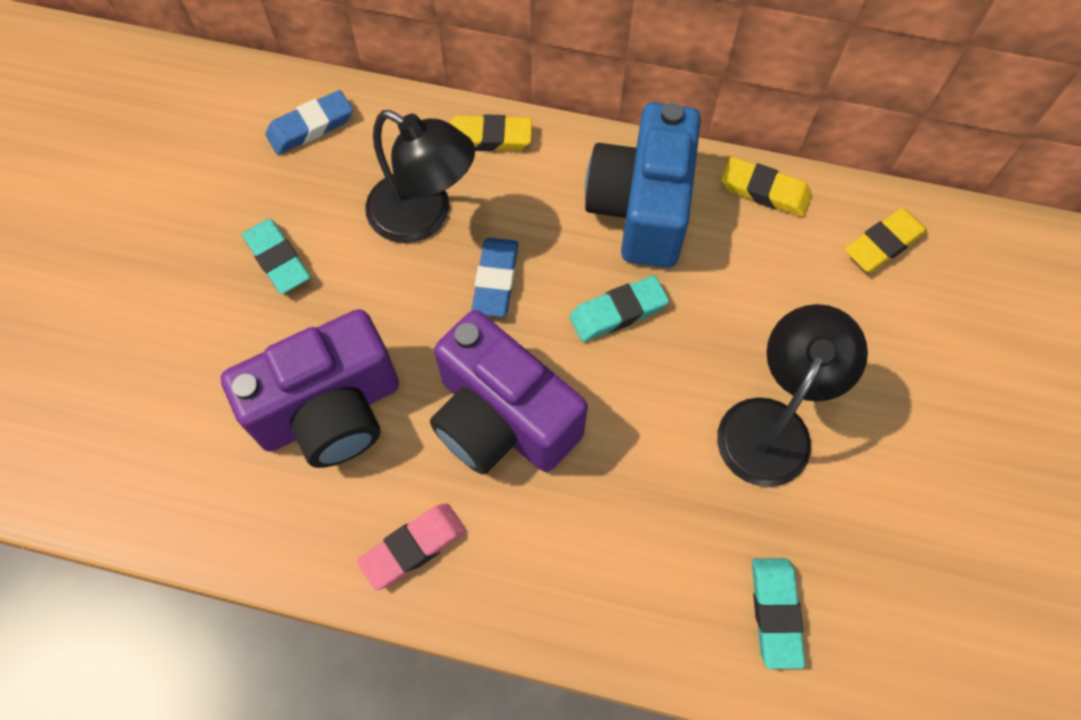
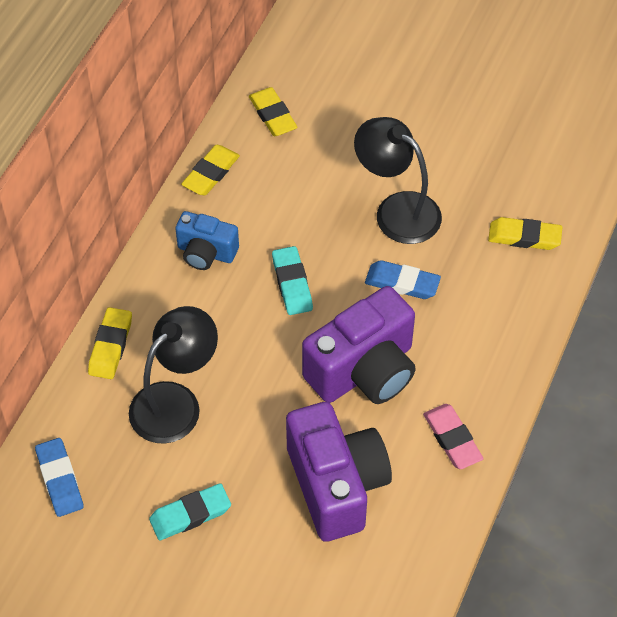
camera: 80 degrees left, 10 degrees down
blue eraser [472,238,518,317] -> blue eraser moved to [365,260,441,299]
blue camera [585,102,701,268] -> blue camera [175,211,239,270], size x0.56
turquoise eraser [752,558,805,669] -> yellow eraser [488,217,562,250]

